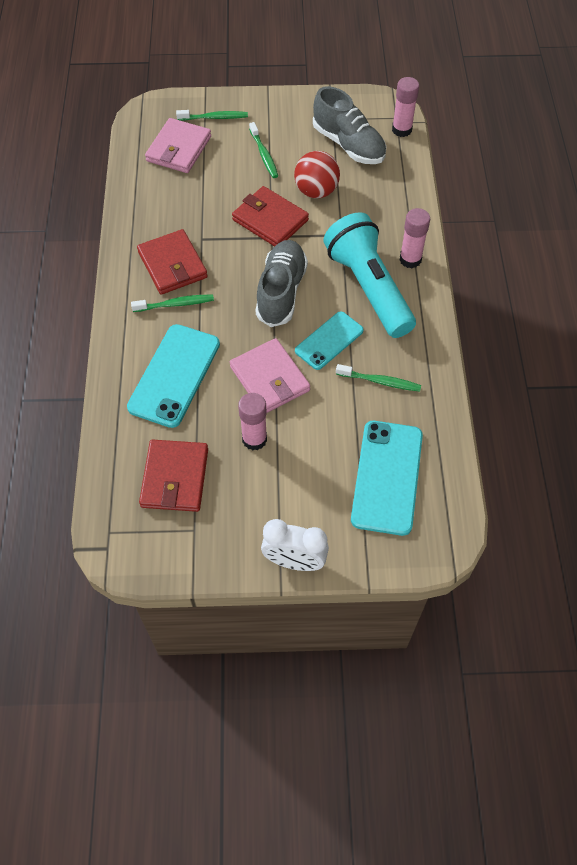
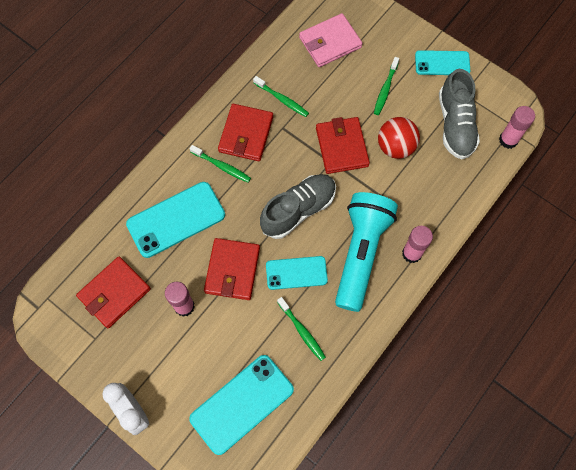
camera: 40 degrees right, 10 degrees up
green toothbrush [176,110,248,121] -> green toothbrush moved to [253,76,309,117]
pink wallet [230,338,310,413] -> red wallet [204,238,260,300]
none -> turquoise phone [415,50,470,75]

